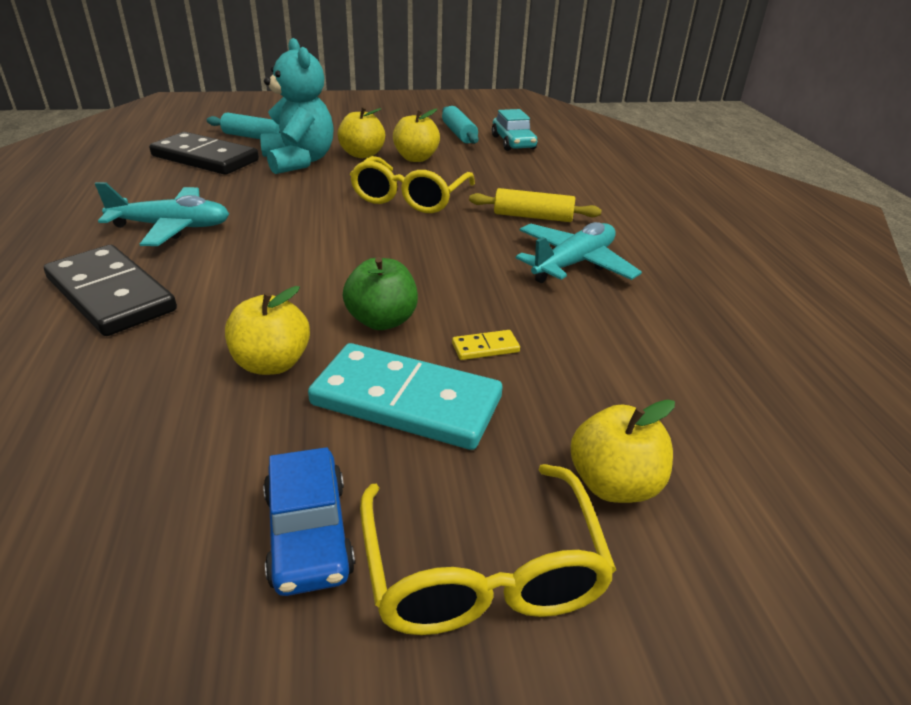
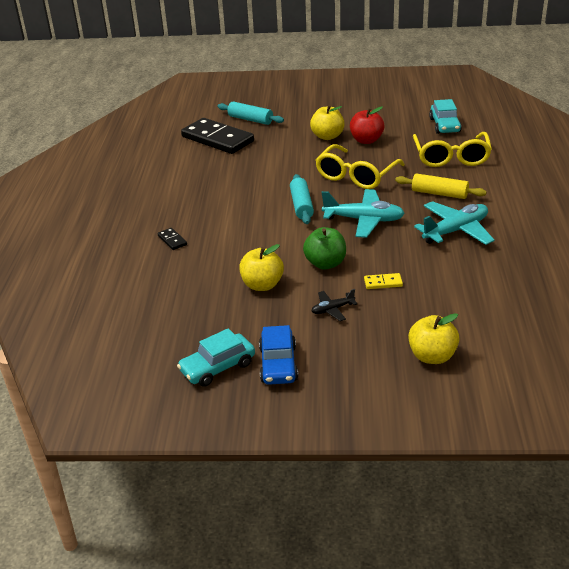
camera: 15 degrees right, 0 degrees up
black domino [44,245,177,336] -> black domino [158,228,187,250], size x0.40
turquoise plane [95,182,229,246] -> turquoise plane moved to [322,189,405,238]
turquoise teddy bear [260,38,334,174] -> none
turquoise domino [308,343,502,450] -> black plane [312,289,357,321]
yellow glasses [360,464,616,635] -> yellow glasses moved to [413,132,492,167]
yellow apple [393,109,440,162] -> red apple [350,107,384,144]
turquoise rolling pin [442,106,479,144] -> turquoise rolling pin moved to [290,174,314,224]
none -> turquoise car [177,328,255,387]

